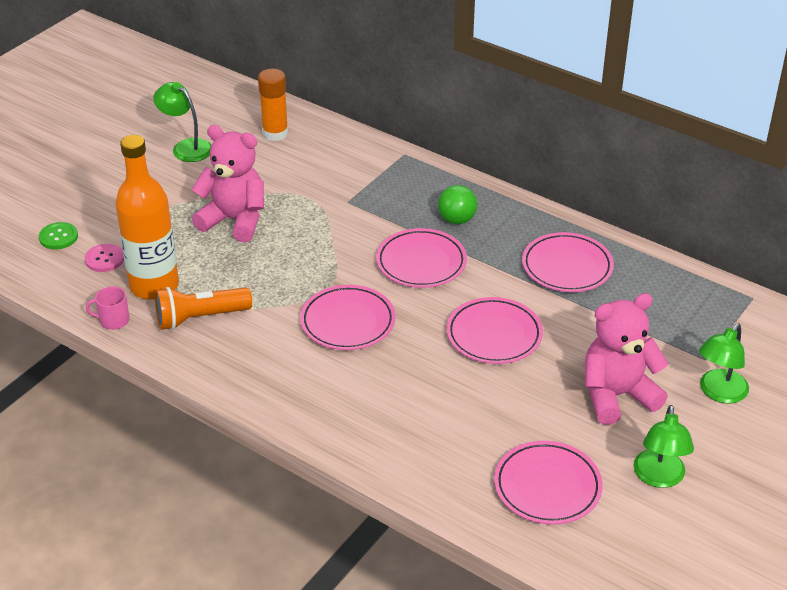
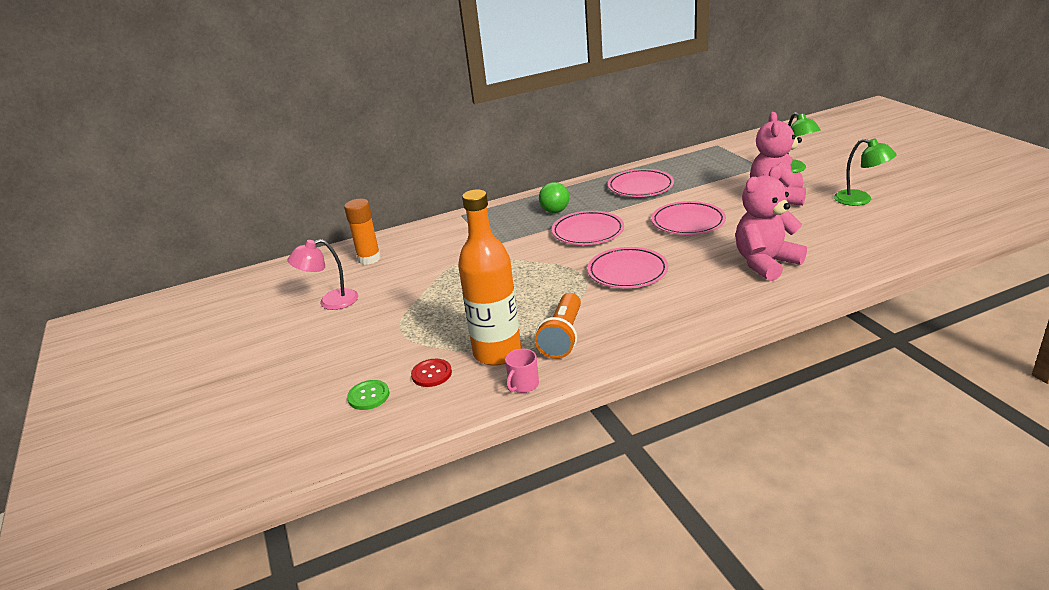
camera: 55 degrees left, 10 degrees down
pink button [85,244,124,272] -> red button [411,359,452,387]
green lamp [153,82,212,162] -> pink lamp [288,239,358,310]
pink teddy bear [192,125,264,242] -> pink teddy bear moved to [735,166,807,281]
pink plate [494,441,603,525] -> none

